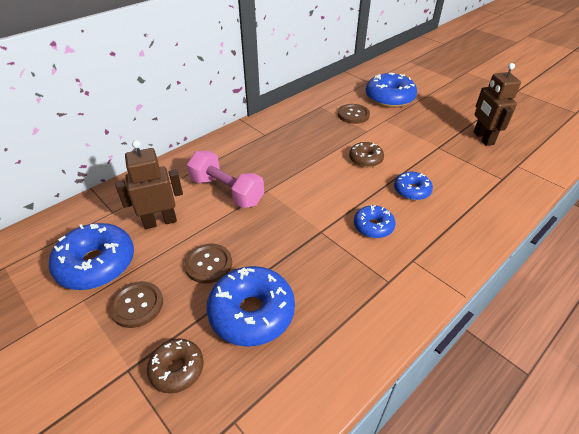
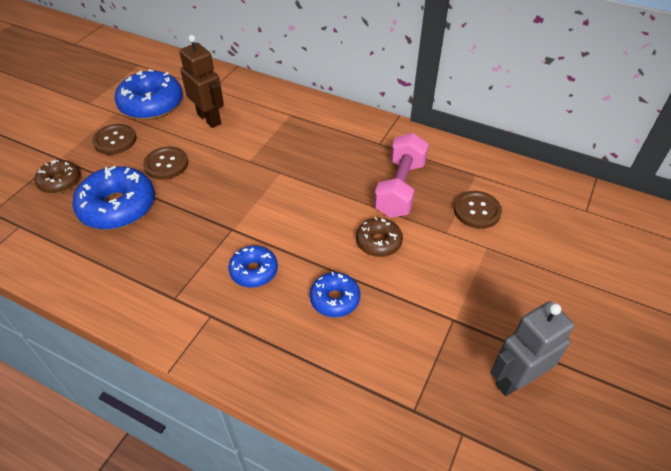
camera: 70 degrees right, 5 degrees up
pink dumbbell [187,151,264,208] -> pink dumbbell moved to [374,133,429,218]
blue donut [366,73,417,108] -> none
brown robot [474,63,521,146] -> grey robot [491,301,574,396]

